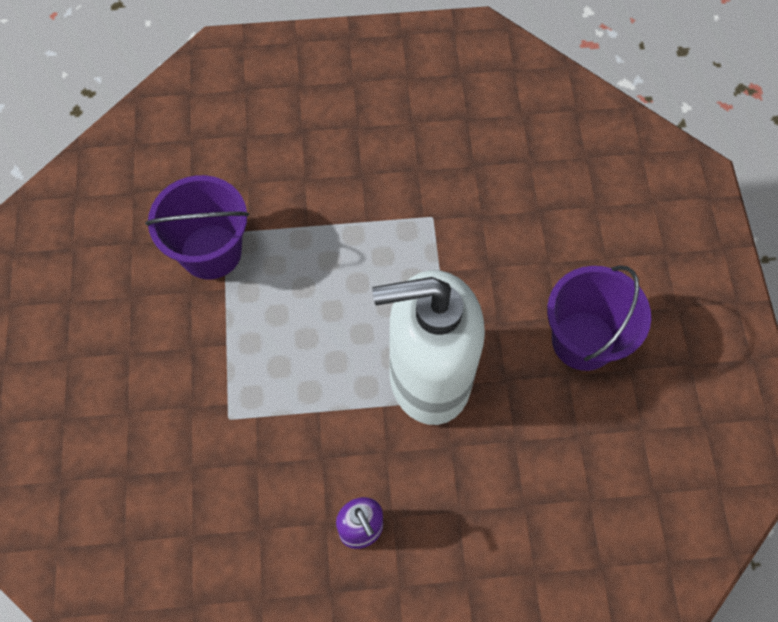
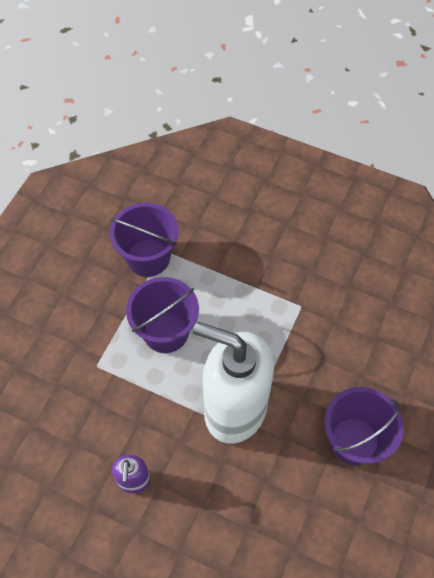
camera: 30 degrees right, 5 degrees down
none -> purple bucket [126,277,199,353]

